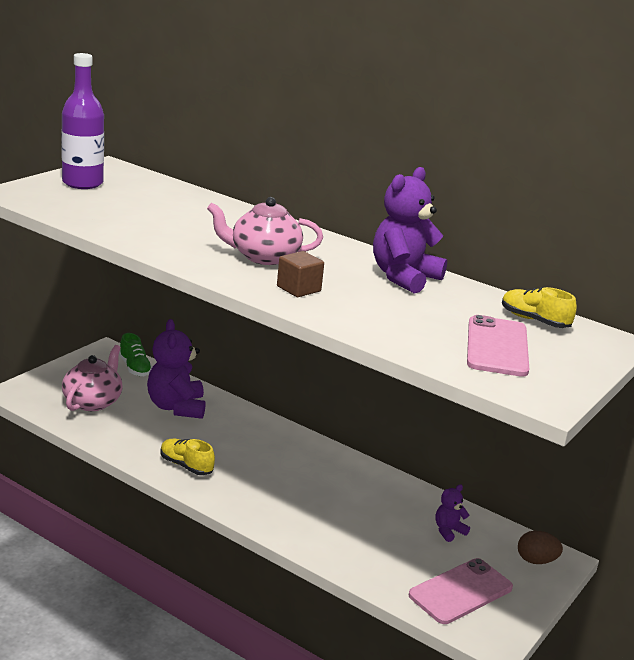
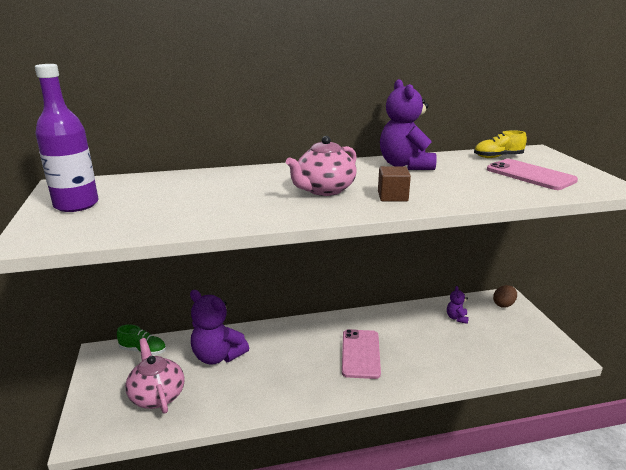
camera: 45 degrees left, 0 degrees up
yellow shoe [160,439,215,475] -> none
pink phone [409,558,513,624] -> pink phone moved to [342,329,381,379]

